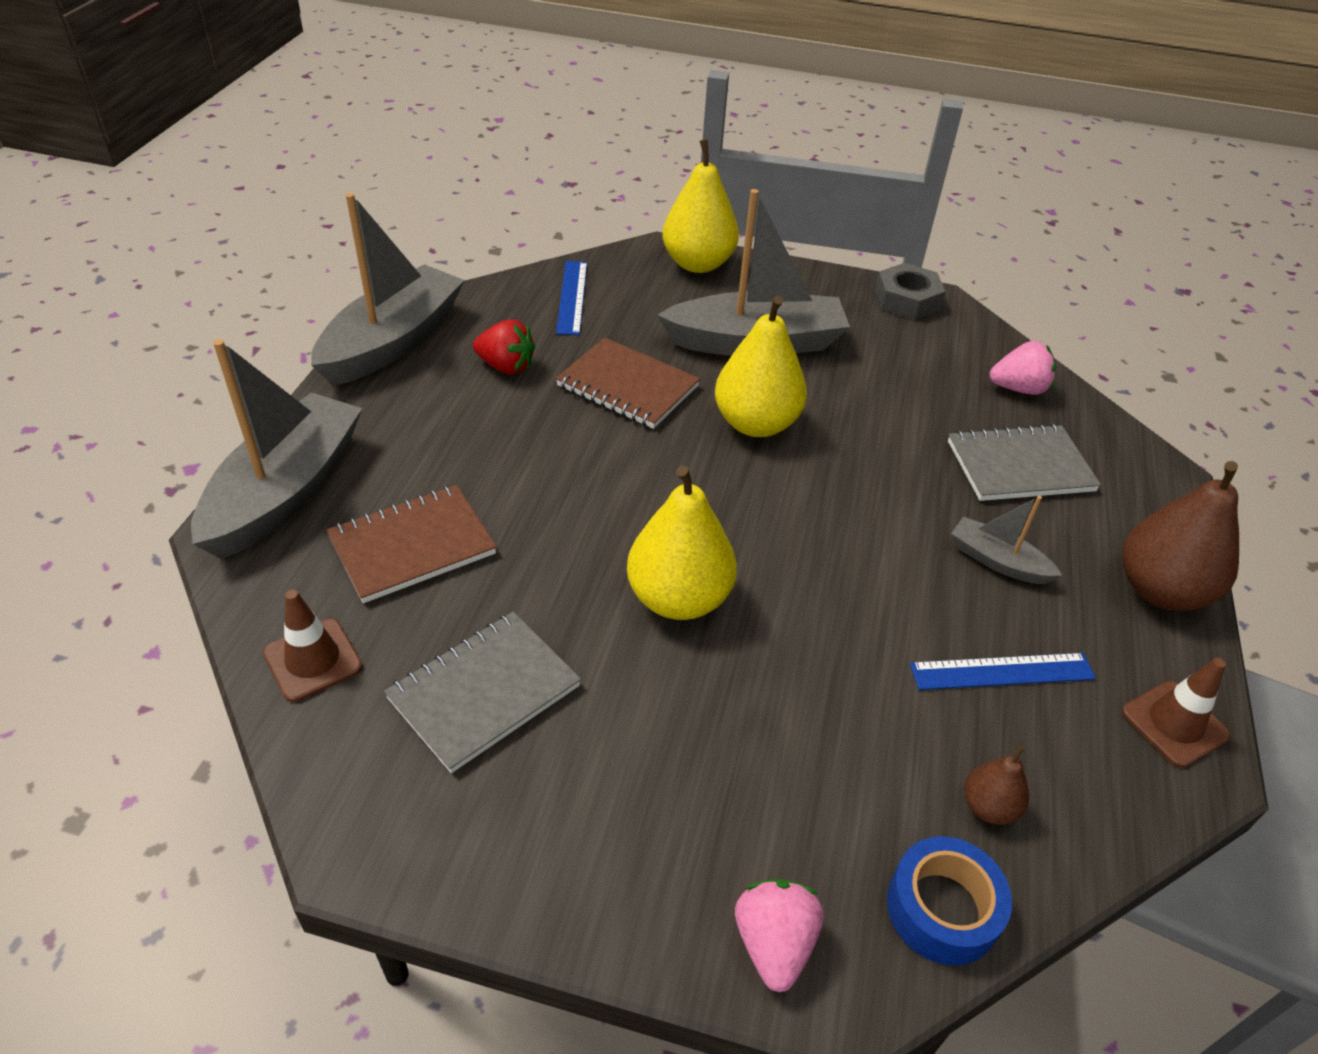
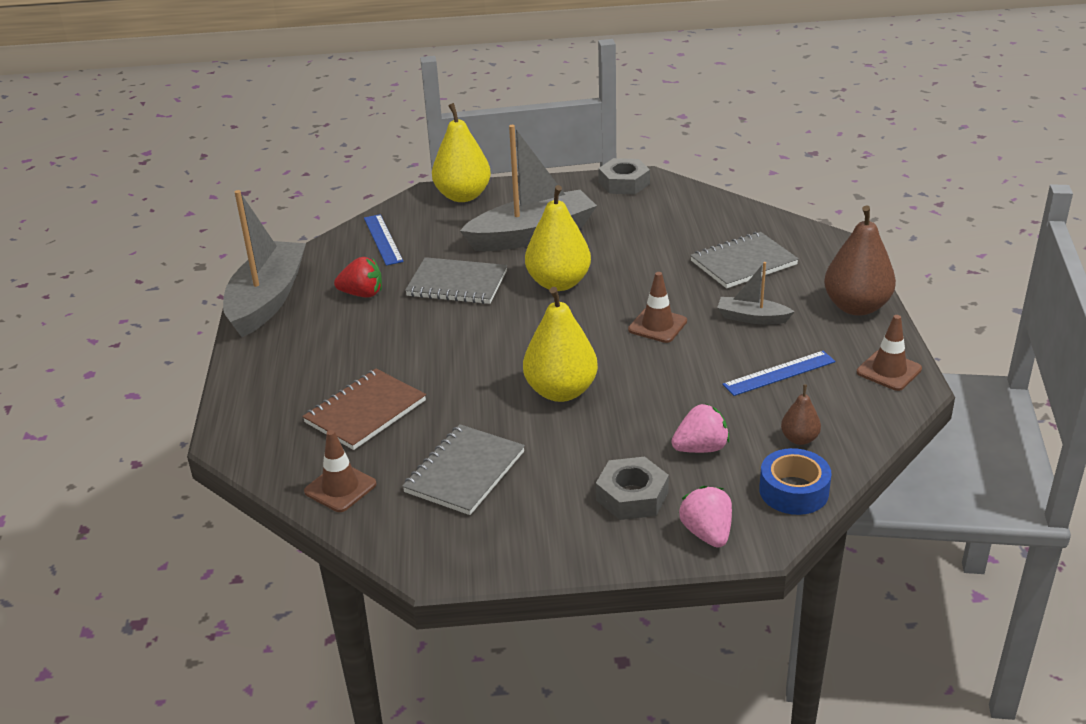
camera: 15 degrees left, 10 degrees down
grey boat [191,339,362,559] -> none
brown notebook [556,338,700,429] -> grey notebook [405,257,507,304]
pink strawberry [990,341,1056,395] -> pink strawberry moved to [671,404,730,453]
none -> grey nut [596,457,669,520]
none -> brown traffic cone [628,272,687,343]

